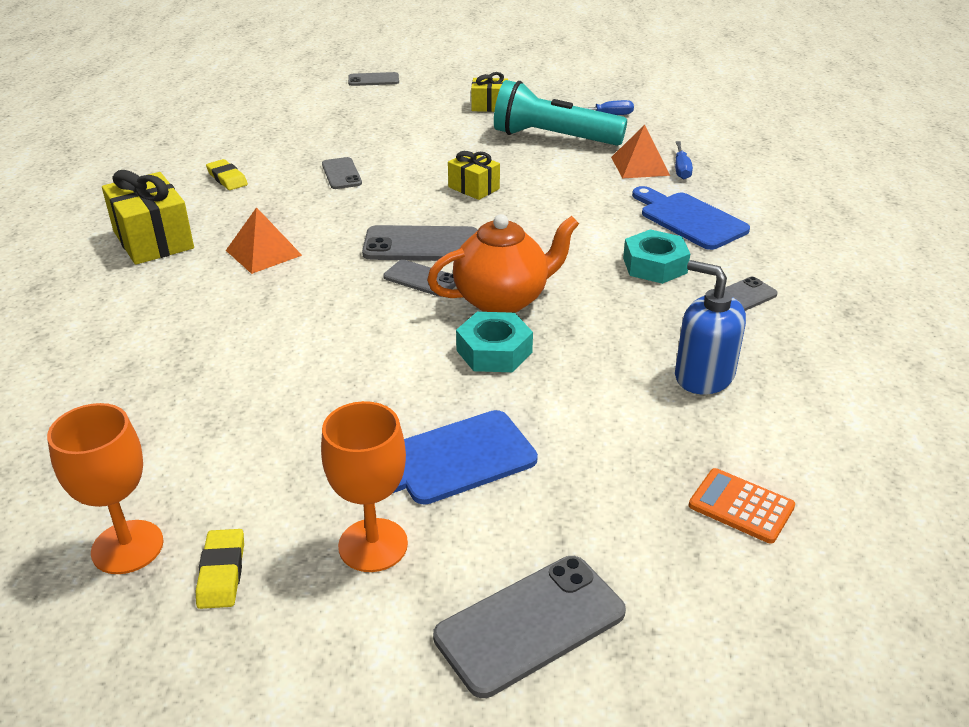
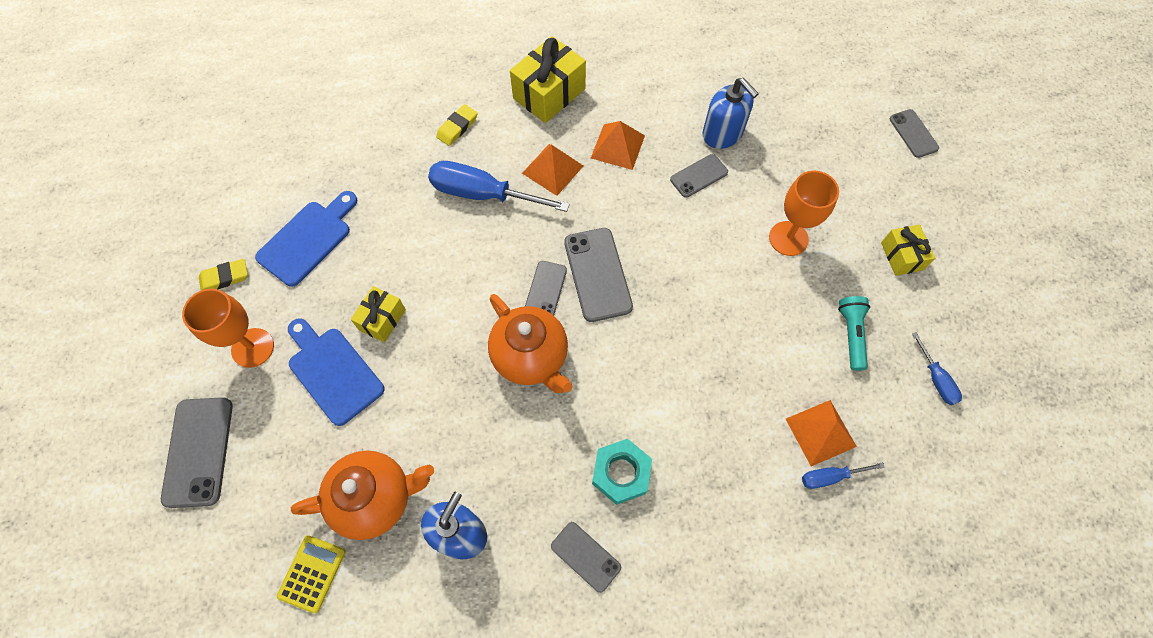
camera: 75 degrees right, 30 degrees up
orange goblet [47,403,164,574] -> orange goblet moved to [769,171,839,256]
yellow eraser [206,159,248,190] -> yellow eraser moved to [436,104,478,146]
grey phone [433,556,626,698] -> grey phone turned 45 degrees clockwise [161,397,233,508]
yellow gift [448,151,500,200] -> yellow gift moved to [351,286,406,343]
turquoise nut [456,312,533,372] -> none
turquoise flashlight [494,80,627,146] -> turquoise flashlight [838,296,870,371], size x0.52
blue cutting board [632,186,750,250] -> blue cutting board moved to [255,191,357,287]
orange calculator [689,468,795,544] -> yellow calculator [277,535,345,613]
none -> orange teapot [291,450,434,540]
none -> blue screwdriver [428,161,570,212]
none -> orange pyramid [591,121,645,170]
none -> blue soap dispenser [703,78,759,149]

